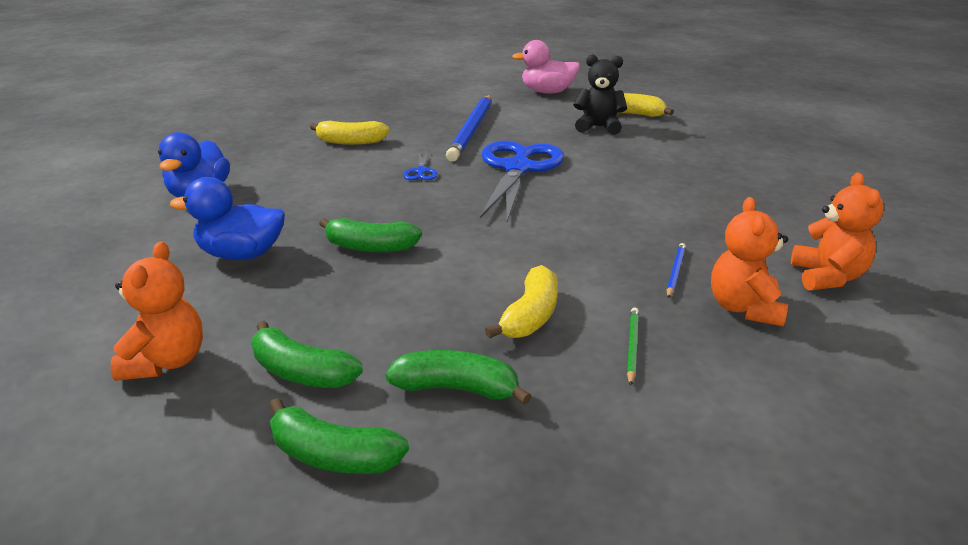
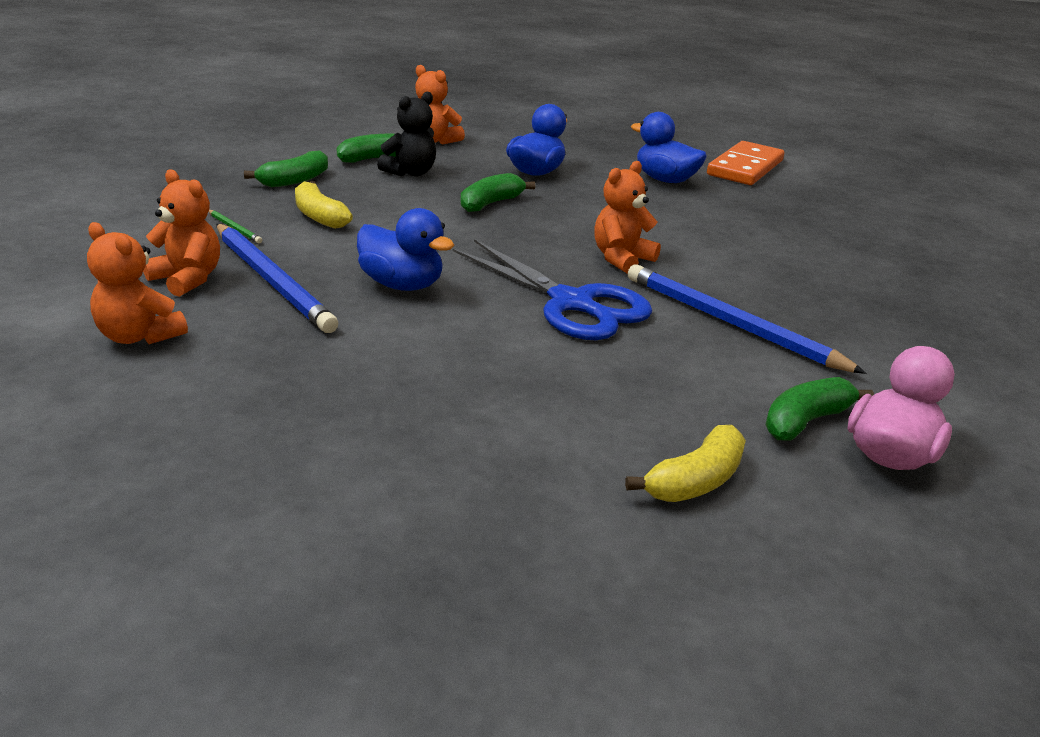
camera: 120 degrees right, 0 degrees up
green banana [269,398,409,474] -> green banana moved to [765,377,874,441]
yellow banana [310,121,389,145] -> none
blue scissors [403,152,438,180] -> orange teddy bear [594,161,661,274]
black teddy bear [574,54,627,135] -> black teddy bear moved to [377,92,436,176]
blue pencil [667,243,686,298] -> blue pencil [216,224,338,333], size x2.45
none -> blue duck [357,208,454,291]
none -> orange domino [707,141,784,185]

